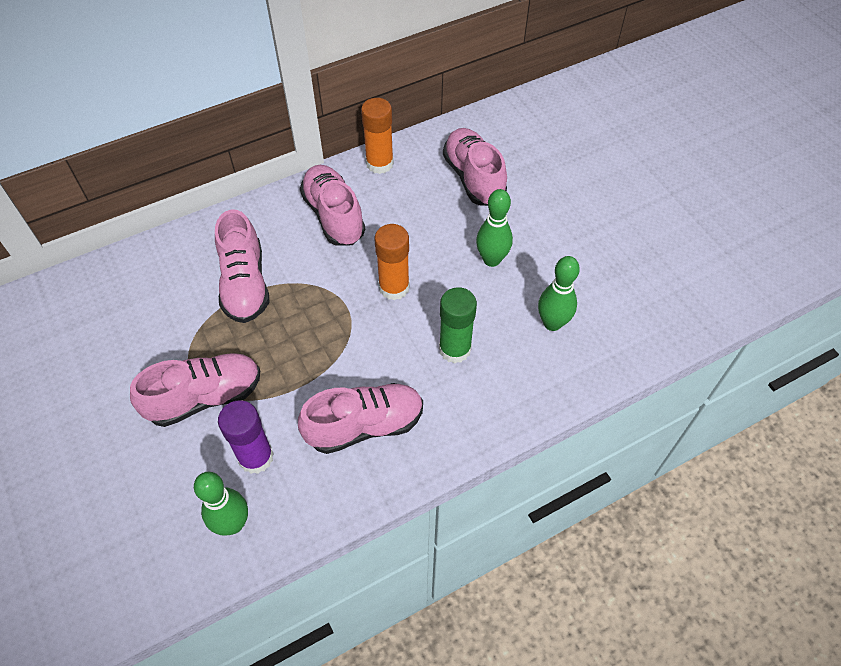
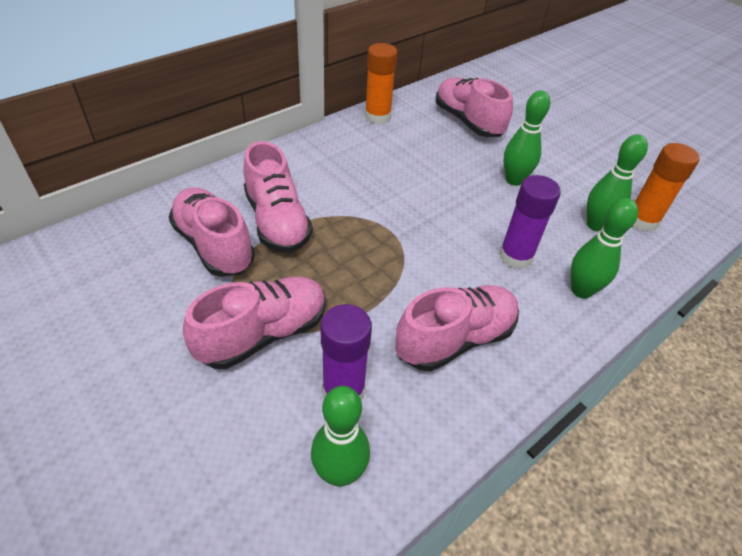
camera: 15 degrees left, 10 degrees down
pink shoe [300,165,365,246] -> pink shoe moved to [169,188,255,277]
orange glue stick [375,224,410,300] -> orange glue stick moved to [633,143,700,232]
green glue stick [439,287,477,363] -> purple glue stick [499,175,561,269]
none -> green bowling pin [571,198,638,299]

